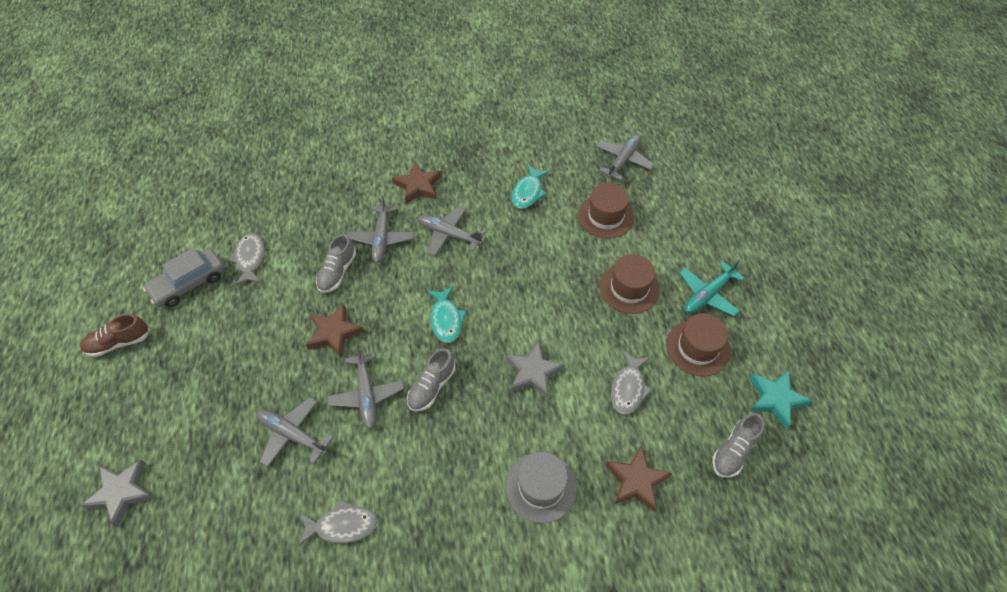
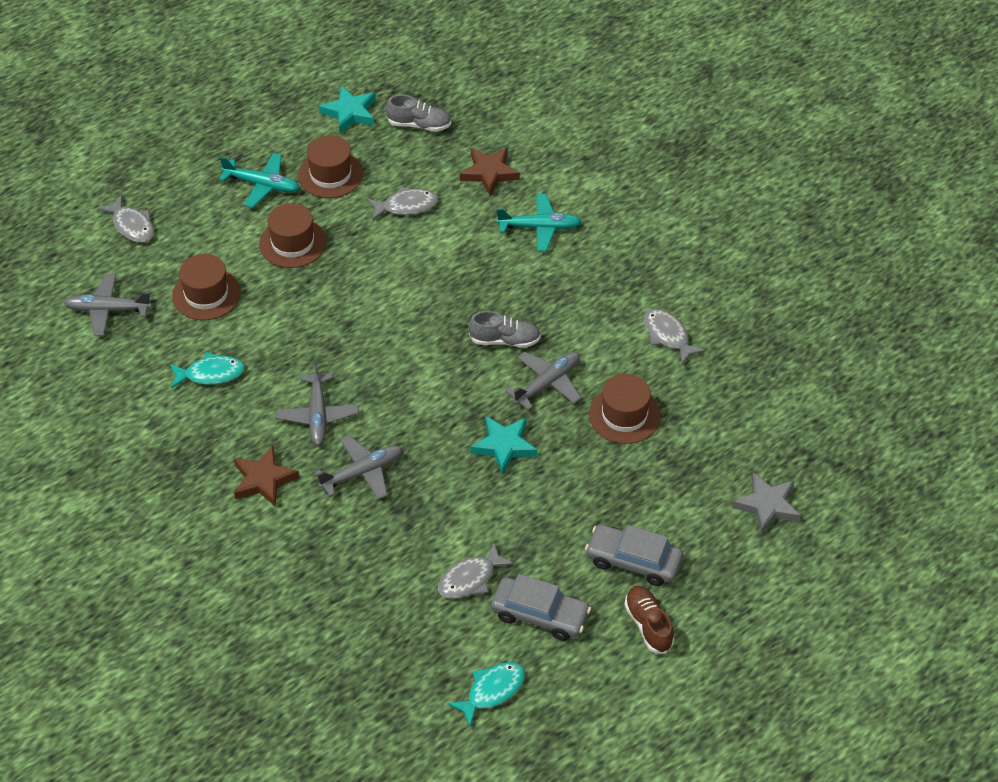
camera: 120 degrees left, 5 degrees down
brown shoe [80,314,150,357] -> brown shoe turned 150 degrees counterclockwise [624,586,674,654]
grey plane [256,397,333,467] -> brown hat [589,374,661,444]
brown star [306,304,364,358] -> turquoise star [470,416,537,475]
grey shoe [316,234,356,293] -> none
turquoise fish [427,286,467,343] -> turquoise fish moved to [448,662,525,726]
grey star [506,341,565,399] -> none
grey hat [506,452,577,523] -> turquoise plane [497,194,582,251]
none -> grey fish [98,194,154,243]
none -> grey car [585,524,683,586]

